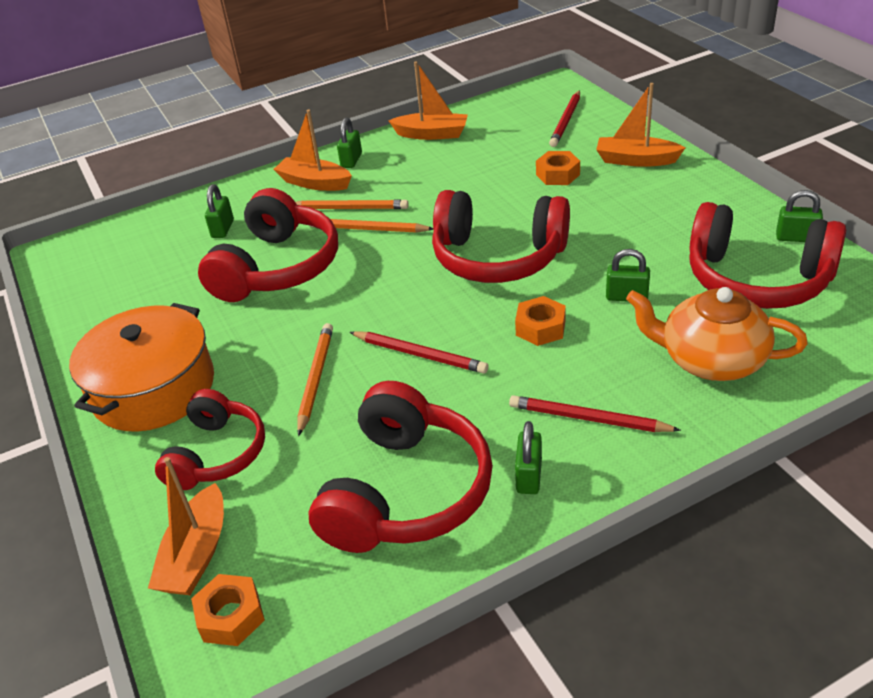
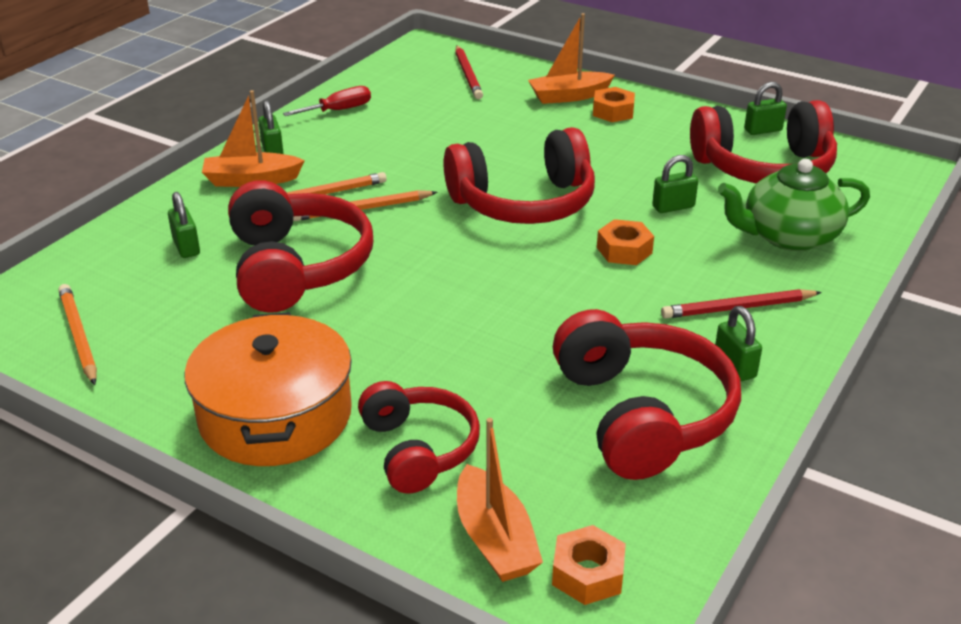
camera: 35 degrees left, 5 degrees down
orange pencil [297,323,333,436] -> orange pencil moved to [58,284,97,385]
red pencil [350,331,488,374] -> none
orange boat [388,61,468,140] -> red screwdriver [283,86,371,116]
orange nut [536,151,580,185] -> orange nut moved to [593,87,635,122]
orange teapot [626,287,808,381] -> green teapot [718,159,870,251]

